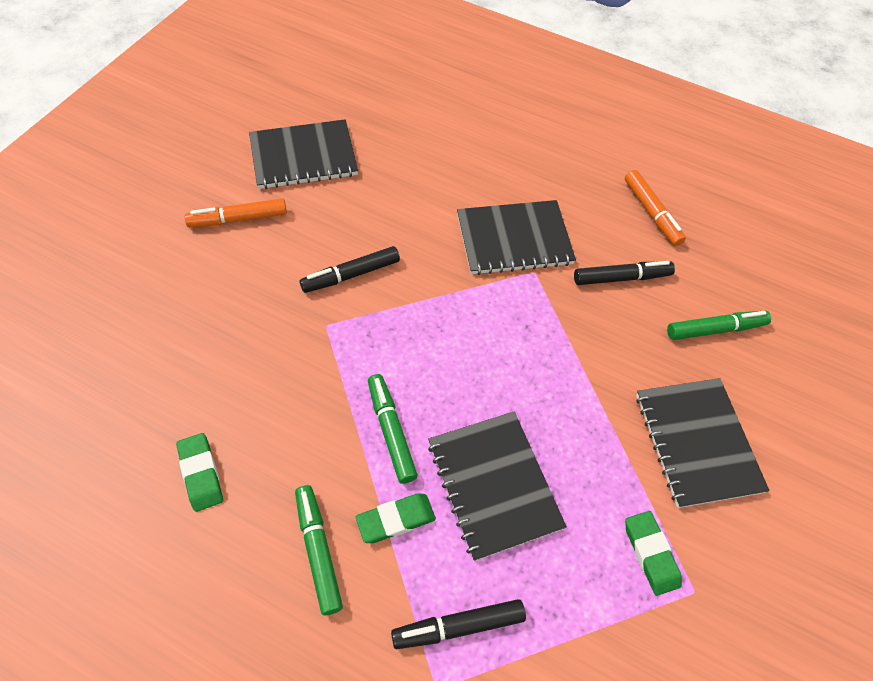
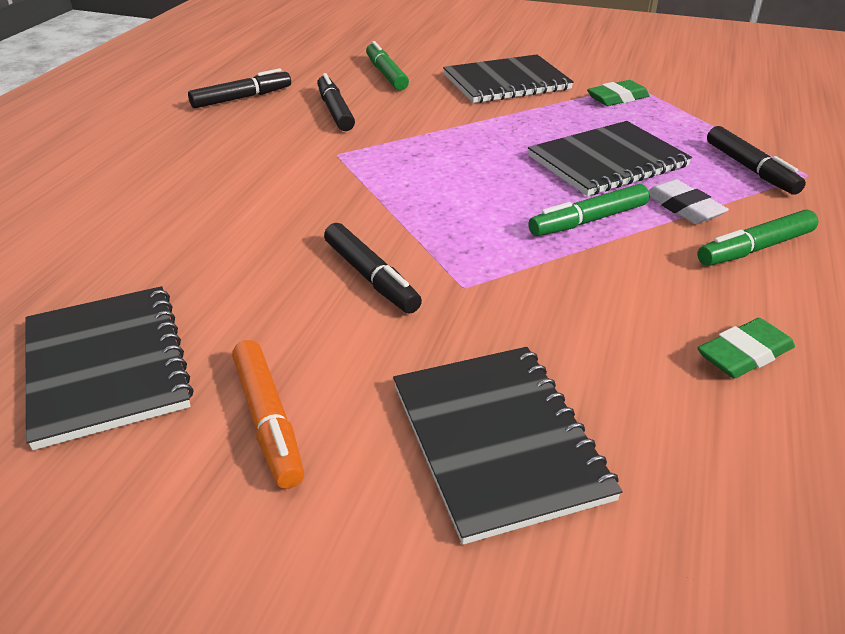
camera: 95 degrees left, 20 degrees down
green eraser [356,493,436,543] -> white eraser [648,179,729,224]
black notebook [457,200,576,275] -> black notebook moved to [393,347,623,545]
orange marker [625,170,686,246] -> black marker [188,68,291,108]

